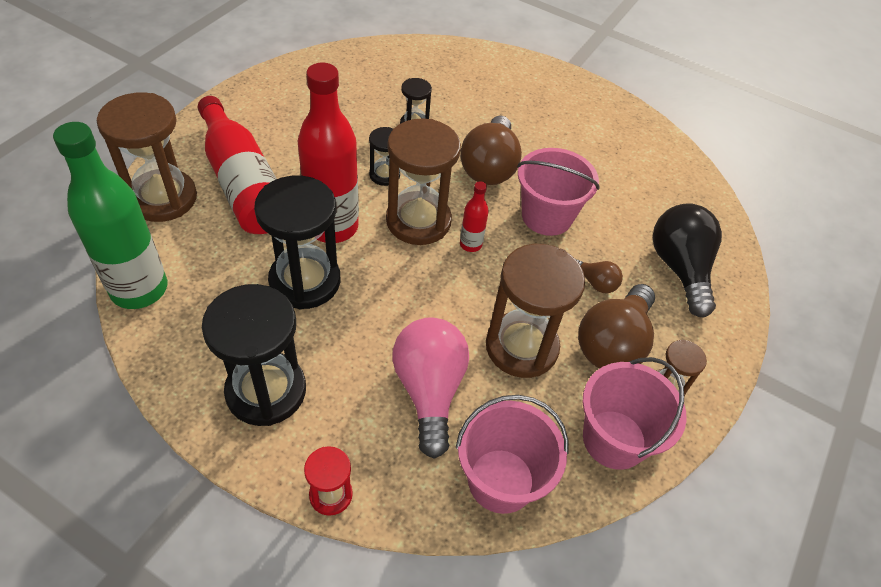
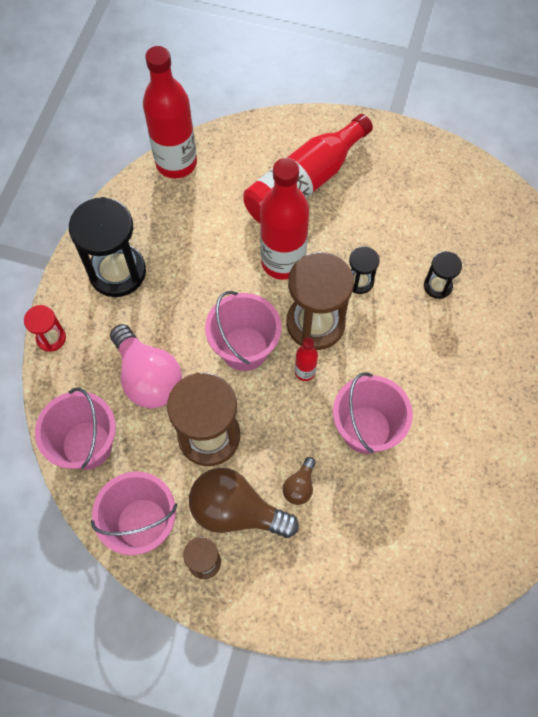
camera: 80 degrees right, 15 degrees up
green bottle [53,122,167,309] -> red bottle [143,46,197,178]
brown hourglass [97,92,197,222] -> none
black hourglass [254,176,340,309] -> none
pink light bulb [392,317,469,459] -> pink light bulb turned 75 degrees clockwise [110,324,182,408]
brown light bulb [460,116,522,185] -> none
black light bulb [653,203,722,317] -> none
none -> pink bucket [205,291,281,371]

